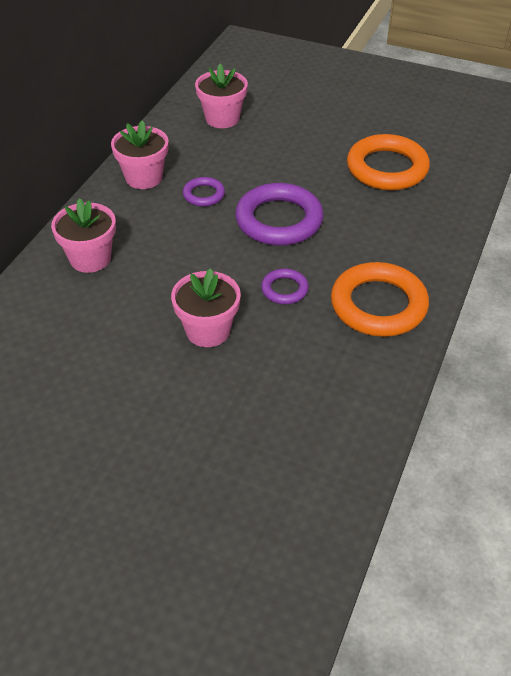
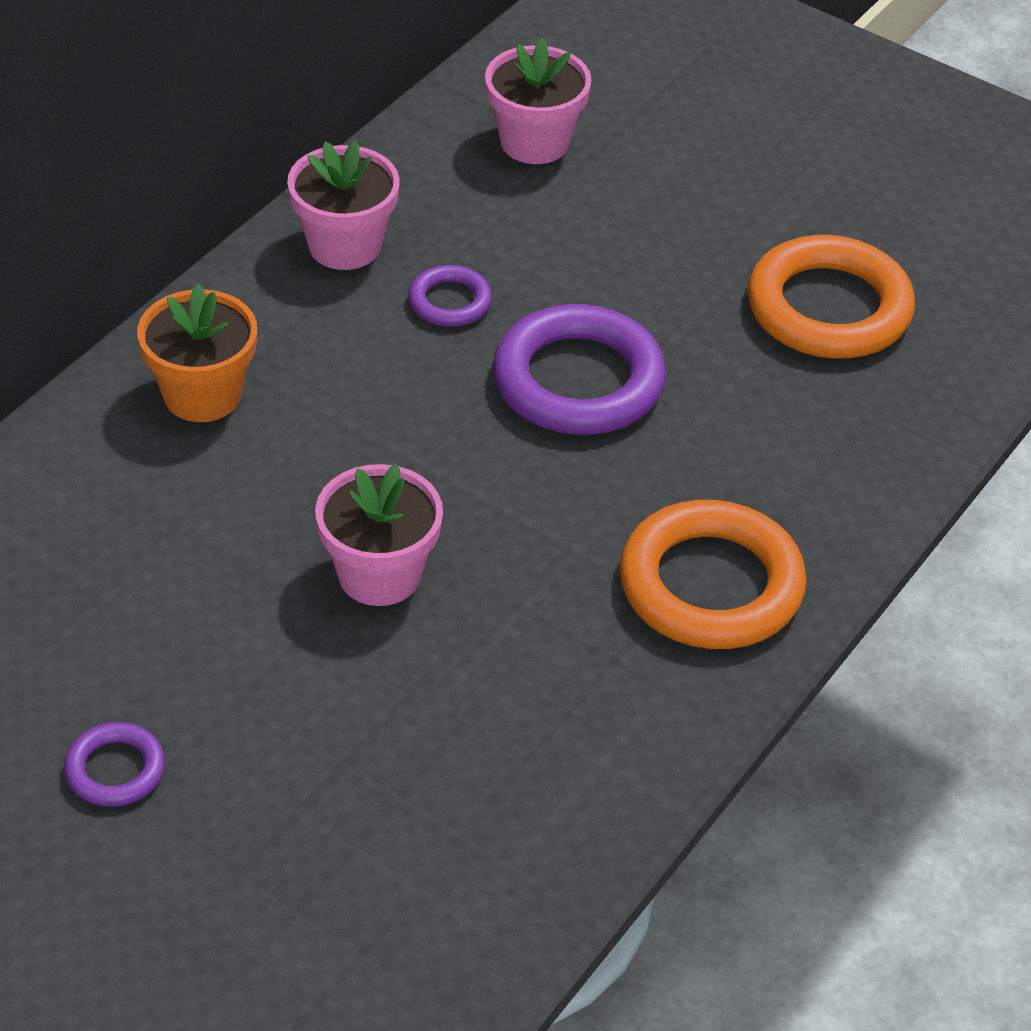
camera: 10 degrees right, 0 degrees up
pink flower pot [51,198,116,273] -> orange flower pot [137,284,257,422]
purple ring [261,269,309,304] -> purple ring moved to [64,722,165,807]

